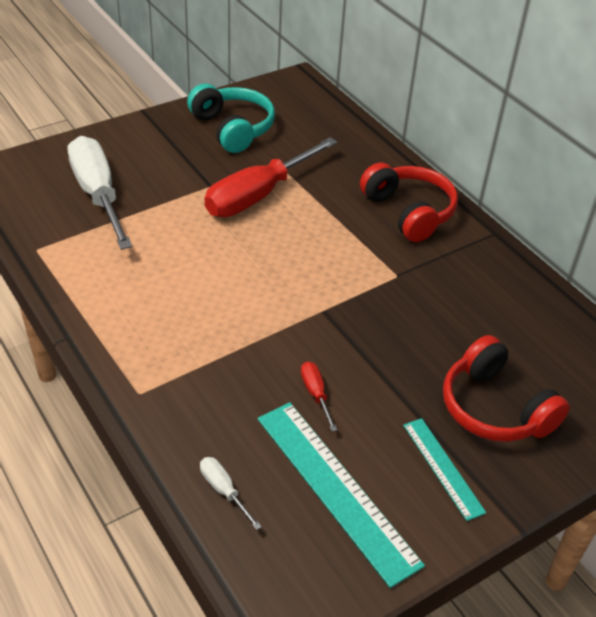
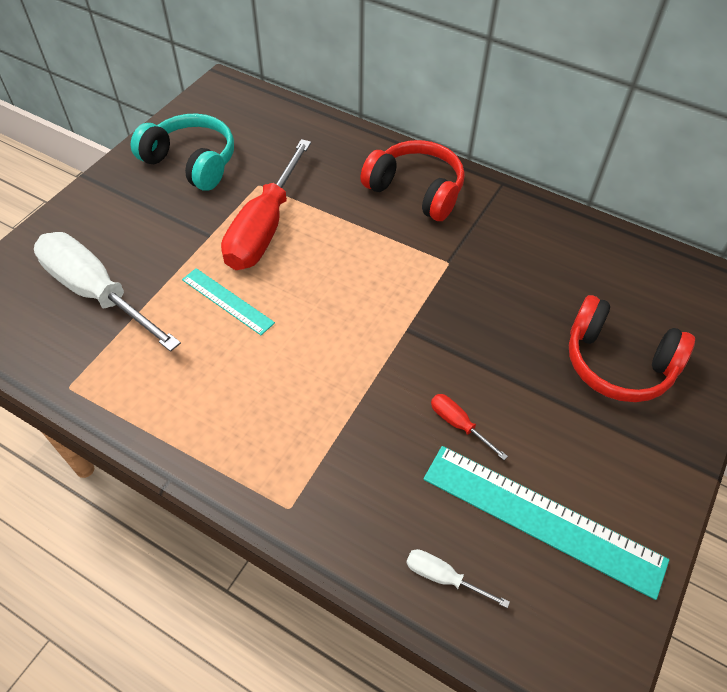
camera: 25 degrees left, 10 degrees up
turquoise ruler [403,418,486,521] -> turquoise ruler moved to [182,268,275,335]

